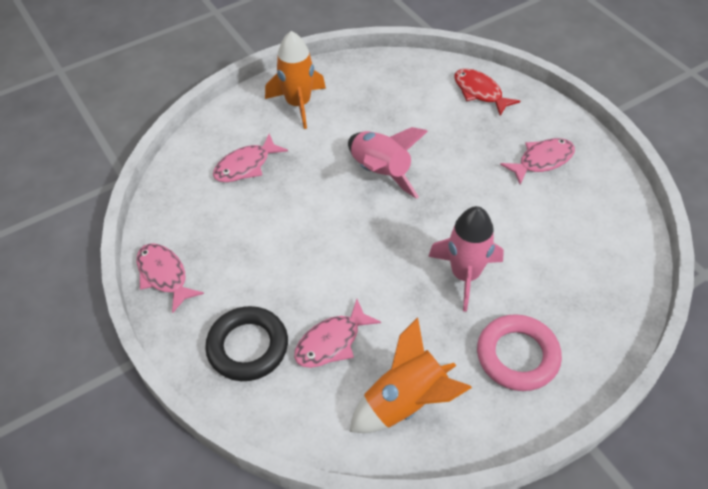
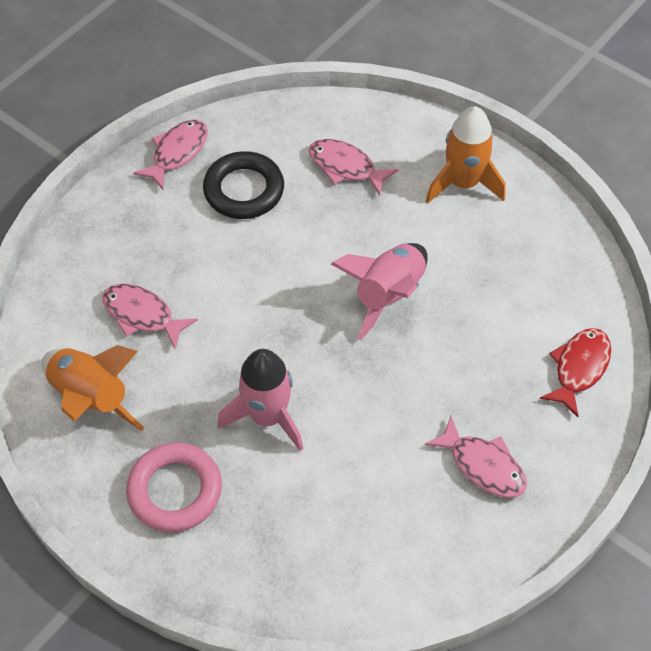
camera: 70 degrees right, 5 degrees up
black ring [205,306,288,381] -> black ring moved to [203,151,284,219]

